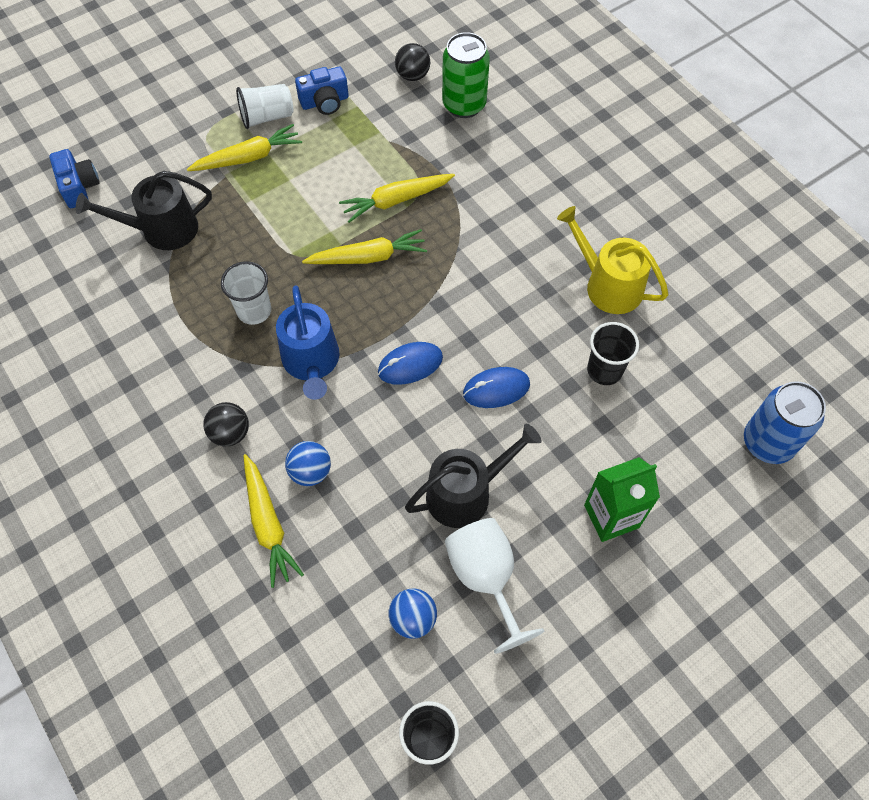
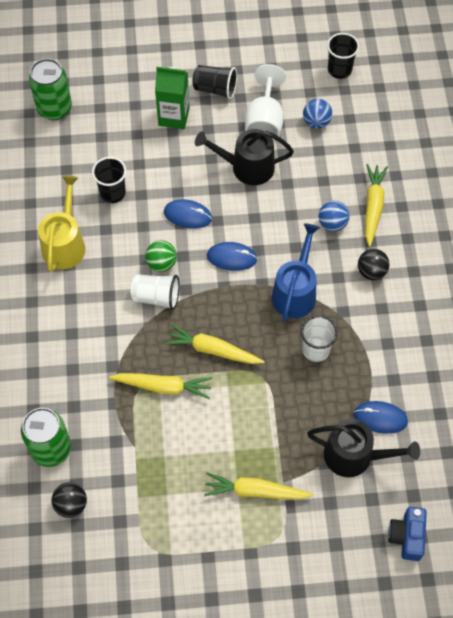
camera: 150 degrees left, 0 degrees up
white cup [236,84,294,129] -> white cup moved to [131,274,180,310]
blue camera [295,67,349,115] -> none
yellow watering can [557,206,668,314] -> yellow watering can turned 150 degrees counterclockwise [38,176,85,272]
blue can [744,381,826,464] -> green can [29,58,72,120]
none -> green ball [145,240,177,272]
none -> black cup [192,65,237,99]
none -> blue mouse [354,401,408,434]

